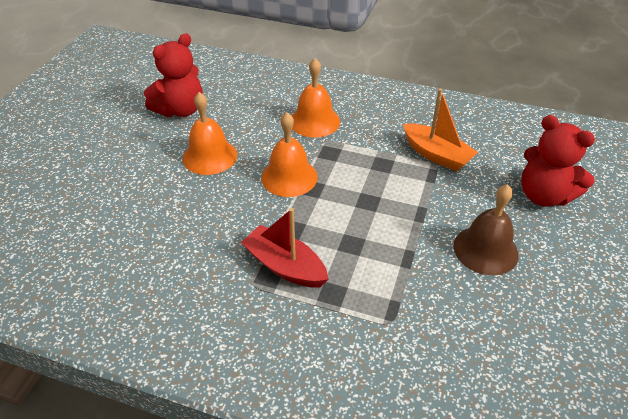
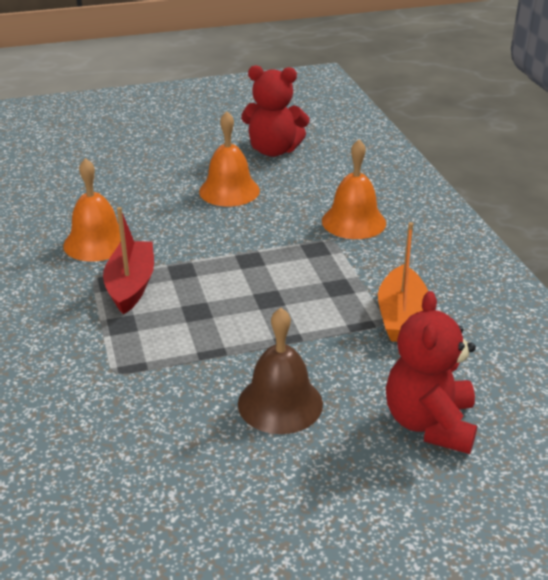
camera: 55 degrees right, 10 degrees down
orange bell [261,112,318,197] -> orange bell moved to [63,158,121,262]

